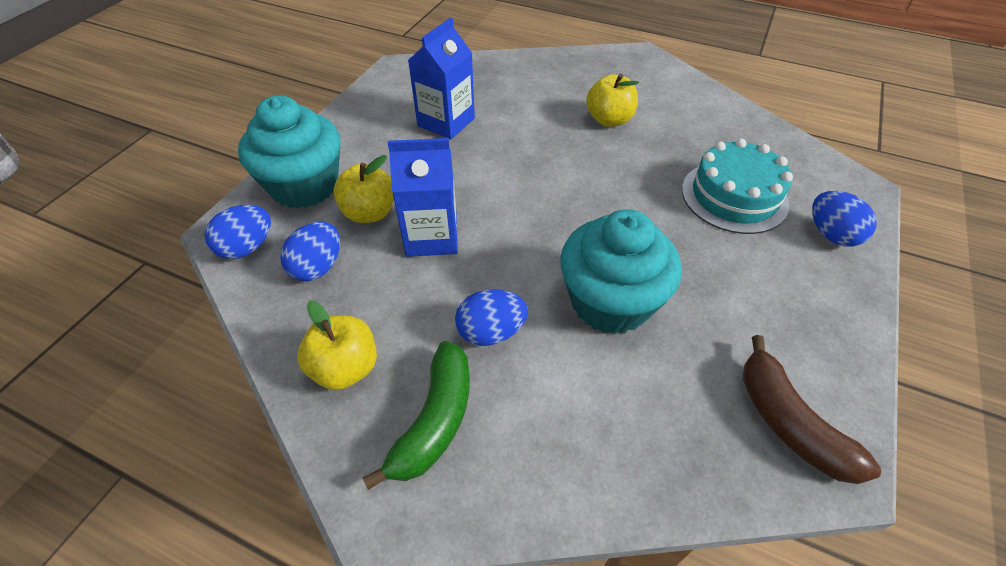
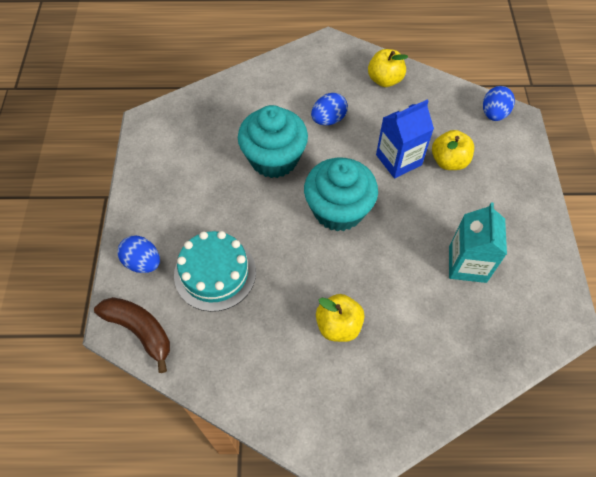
camera: 155 degrees right, 10 degrees up
turquoise cupcake [238,95,341,209] -> turquoise cupcake moved to [304,158,378,231]
blue egg [280,222,340,281] -> none
green banana [363,341,470,490] -> none
blue carton [408,18,475,139] -> turquoise carton [449,202,507,283]
brown banana [743,335,881,484] -> brown banana moved to [94,297,170,373]

